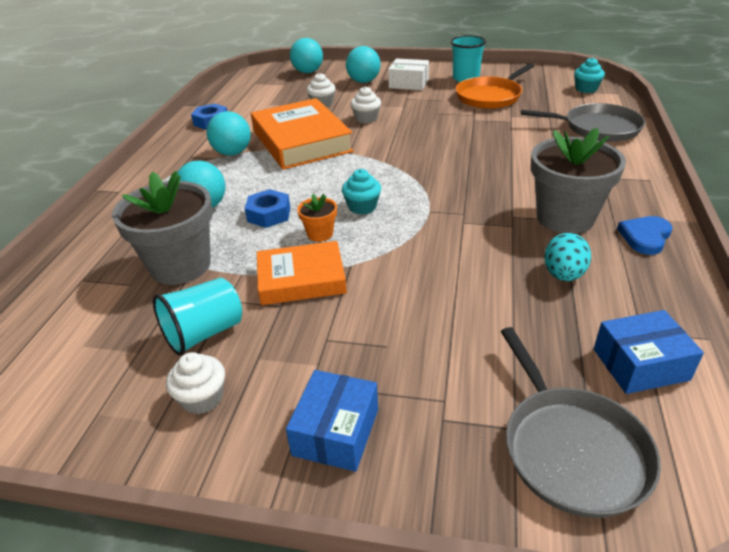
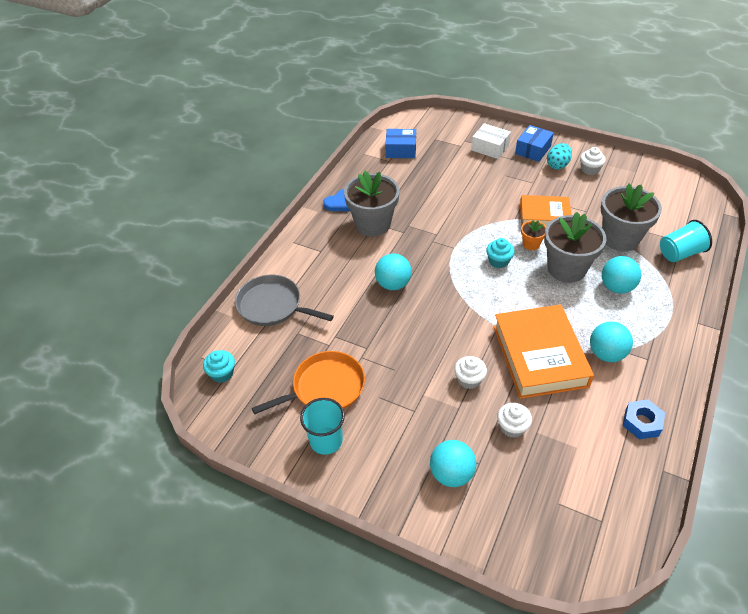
camera: 165 degrees left, 10 degrees up
turquoise cup [153,278,242,356] -> turquoise cup moved to [660,220,712,262]
blue nut [245,189,290,228] -> grey flower pot [544,212,606,283]
turquoise ball [290,38,323,73] -> turquoise ball moved to [375,253,412,290]
white box [388,59,429,90] -> white box moved to [471,123,511,159]
grey pan [501,327,661,518] -> none
turquoise egg [544,233,591,281] -> turquoise egg moved to [547,143,572,170]

